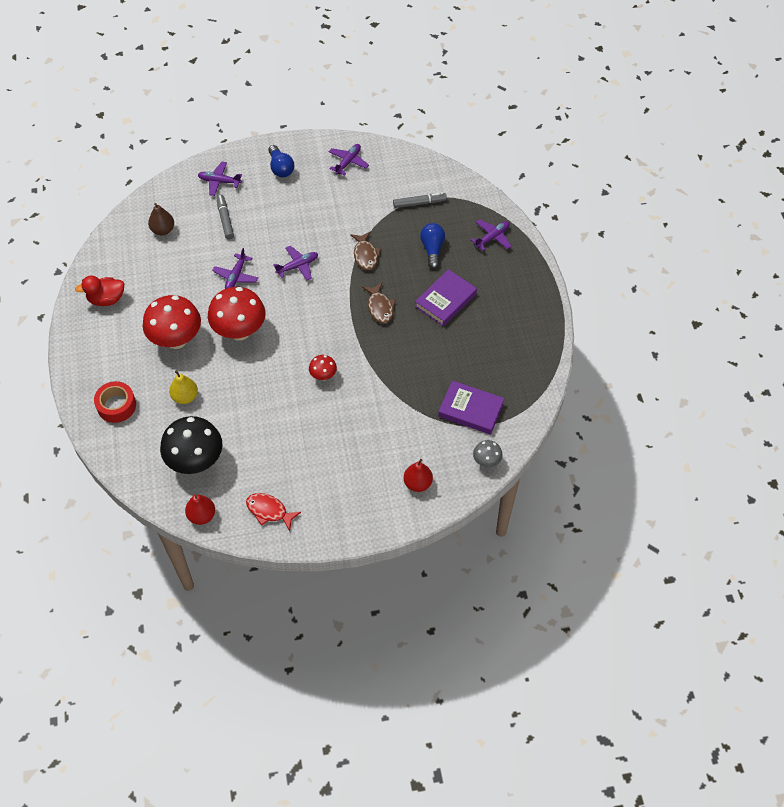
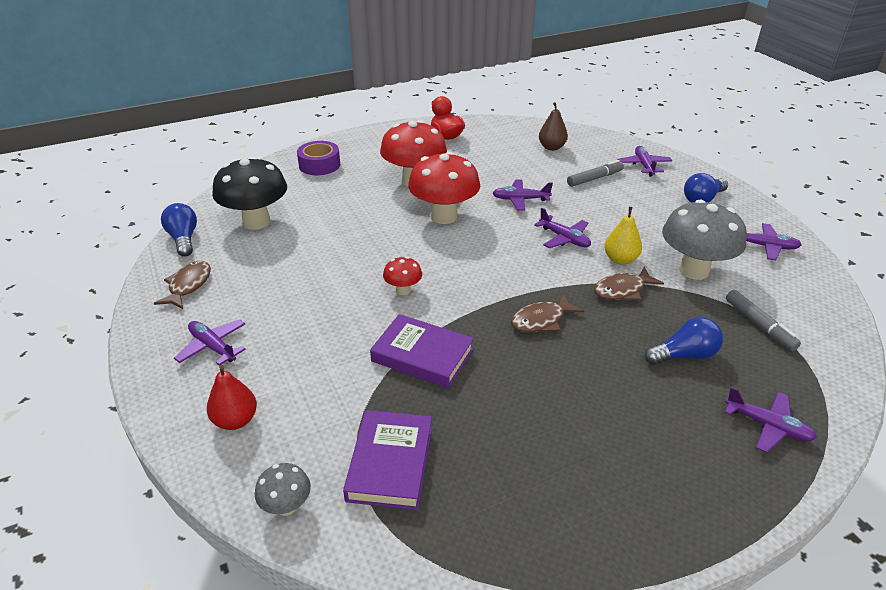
camera: 75 degrees right, 20 degrees down
red tape [94,381,136,423] -> purple tape [297,141,340,175]
yellow pear [169,371,198,404] -> yellow pear moved to [604,207,642,265]
red pear [185,494,215,525] -> blue light bulb [161,203,197,257]
red fish [246,493,301,531] -> brown fish [154,261,211,309]
purple book [415,269,477,327] -> purple book moved to [370,314,474,388]
none -> purple plane [174,319,246,366]
none -> grey mushroom [662,200,747,280]

